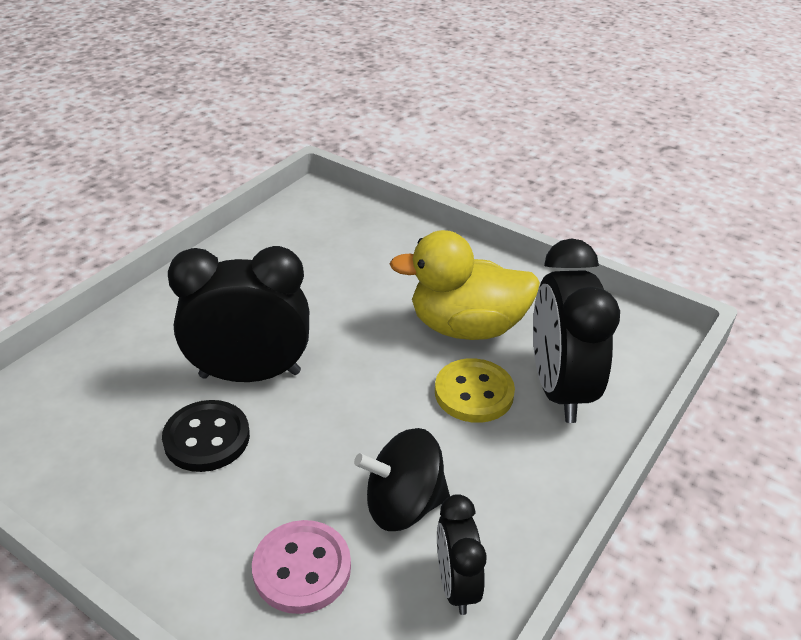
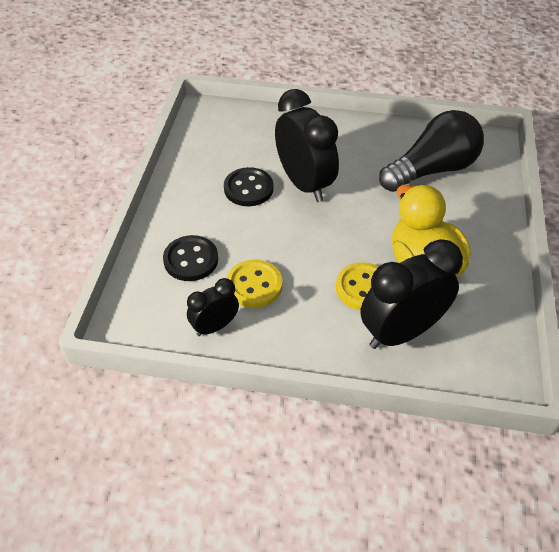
camera: 65 degrees right, 10 degrees up
pink button [252,520,351,614] -> black button [163,235,218,281]
black spinning top [354,428,450,531] -> yellow button [227,259,283,308]
none -> black light bulb [379,110,484,192]

